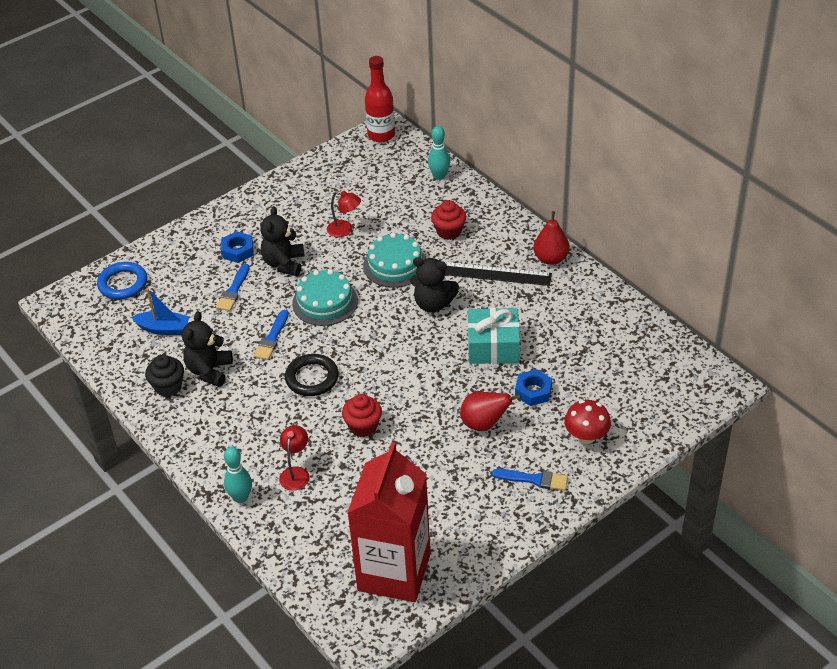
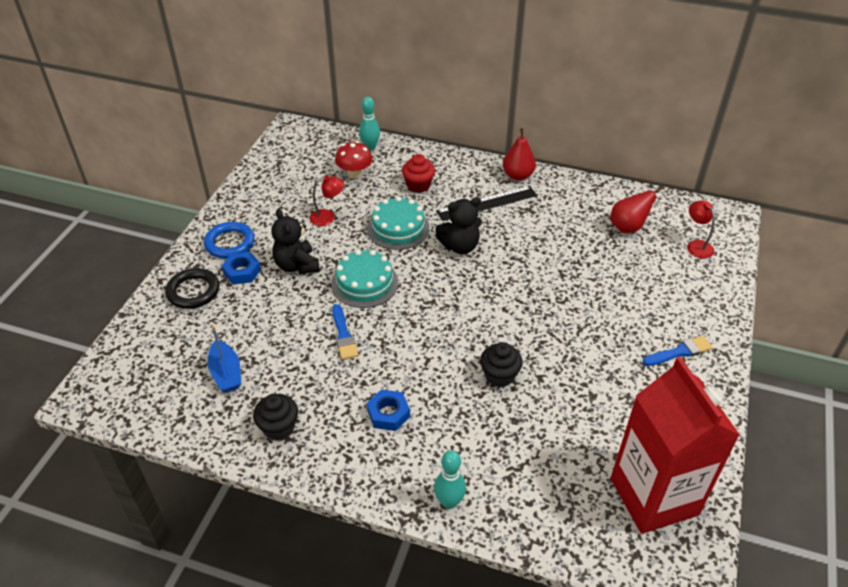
camera: 35 degrees left, 0 degrees up
blue ring [97,262,147,299] -> blue ring moved to [204,222,255,259]
blue boat [131,288,190,335] -> blue boat turned 90 degrees clockwise [208,326,241,393]
black teddy bear [182,312,233,387] -> none
blue brush [216,264,250,311] -> none
red lamp [279,425,309,491] -> red lamp moved to [687,200,715,258]
black ring [285,354,339,396] -> black ring moved to [165,268,220,309]
red cupcake [342,394,382,437] -> black cupcake [480,342,523,387]
red bottle [365,56,395,142] -> none
red pear [460,392,521,431] -> red pear moved to [610,186,664,233]
turquoise gift [468,308,520,364] -> none
blue nut [515,369,552,406] -> blue nut moved to [367,389,410,431]
red mushroom [564,400,611,444] -> red mushroom moved to [335,141,373,179]

